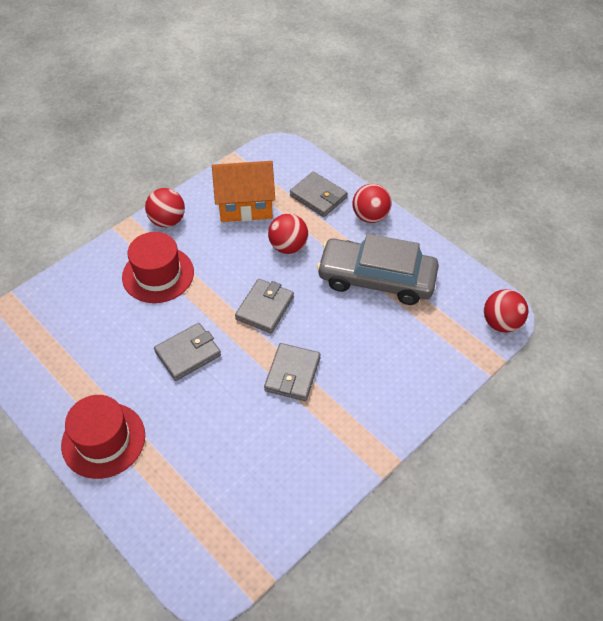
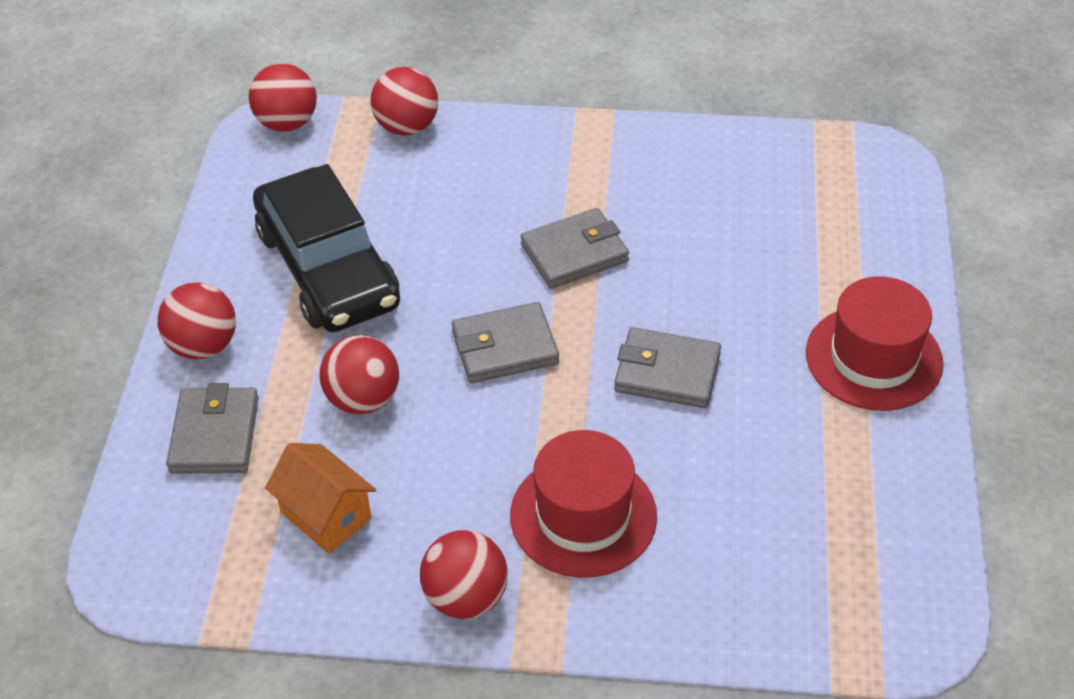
camera: 130 degrees left, 5 degrees down
orange house [212,161,275,222] -> orange house [265,443,376,554], size x0.66
grey car [317,234,439,305] -> black car [253,164,400,332]
none -> red ball [371,67,438,135]

